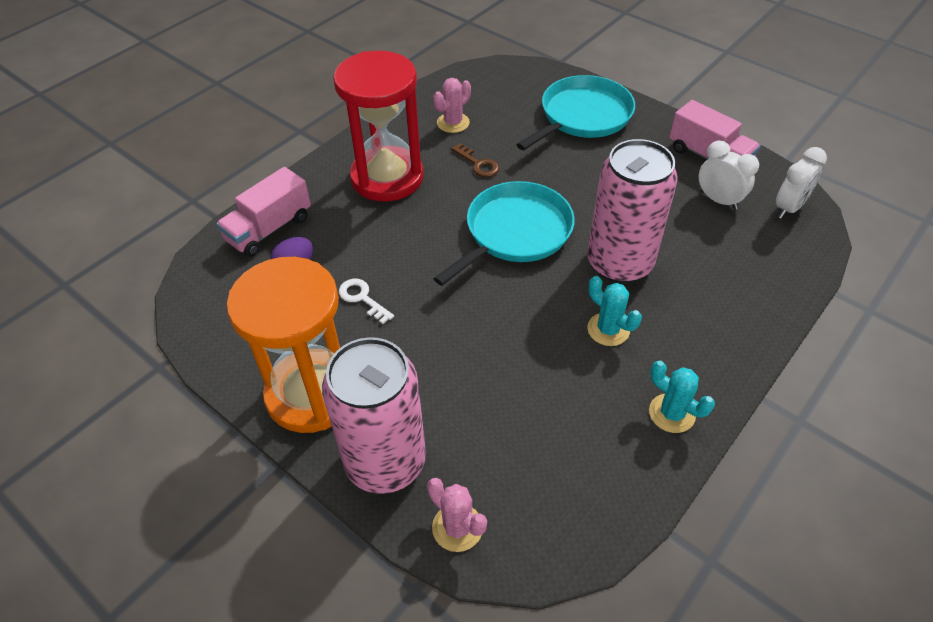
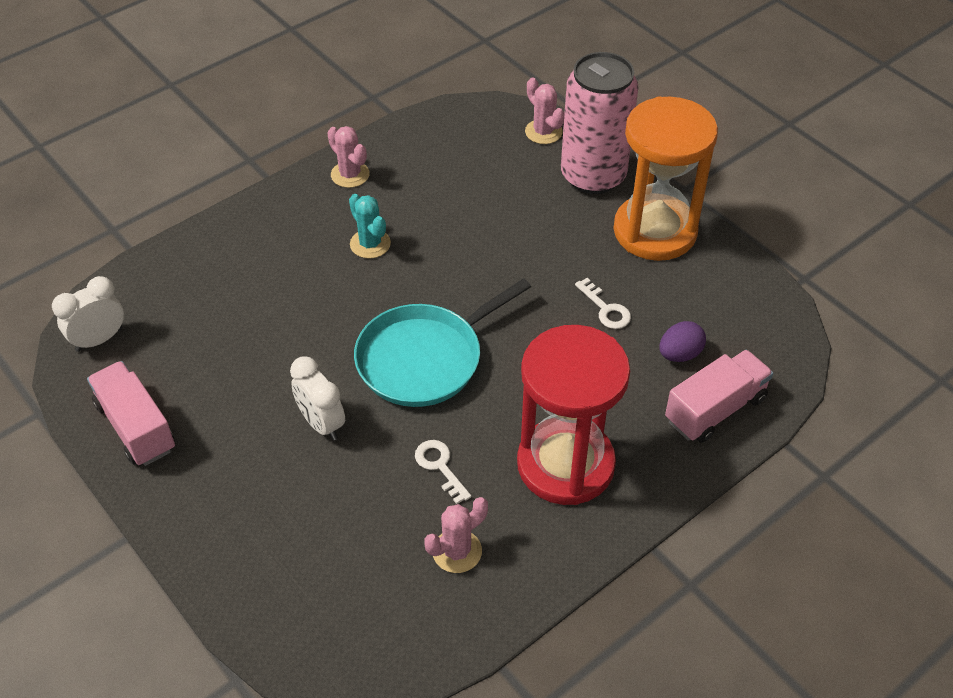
camera: 170 degrees left, 0 degrees up
brown key [451,143,499,177] -> white key [415,440,471,504]
turquoise pan [517,75,635,150] -> none
pink can [587,139,678,283] -> none
turquoise cactus [649,361,715,433] -> pink cactus [327,126,370,188]
white clock [699,141,759,210] -> white clock moved to [290,356,345,441]

